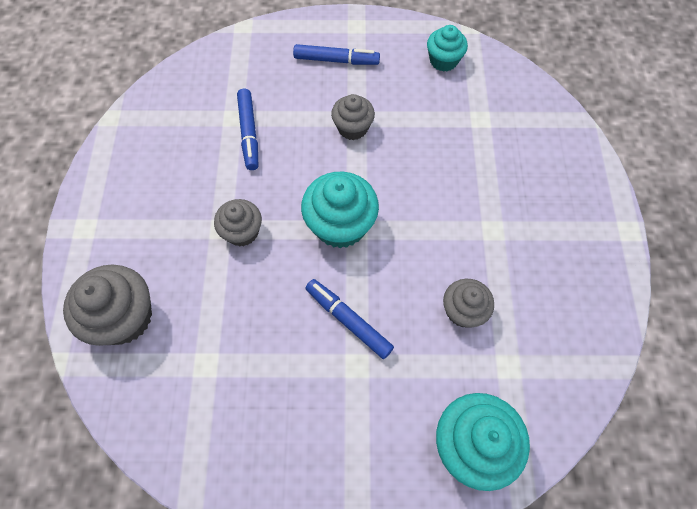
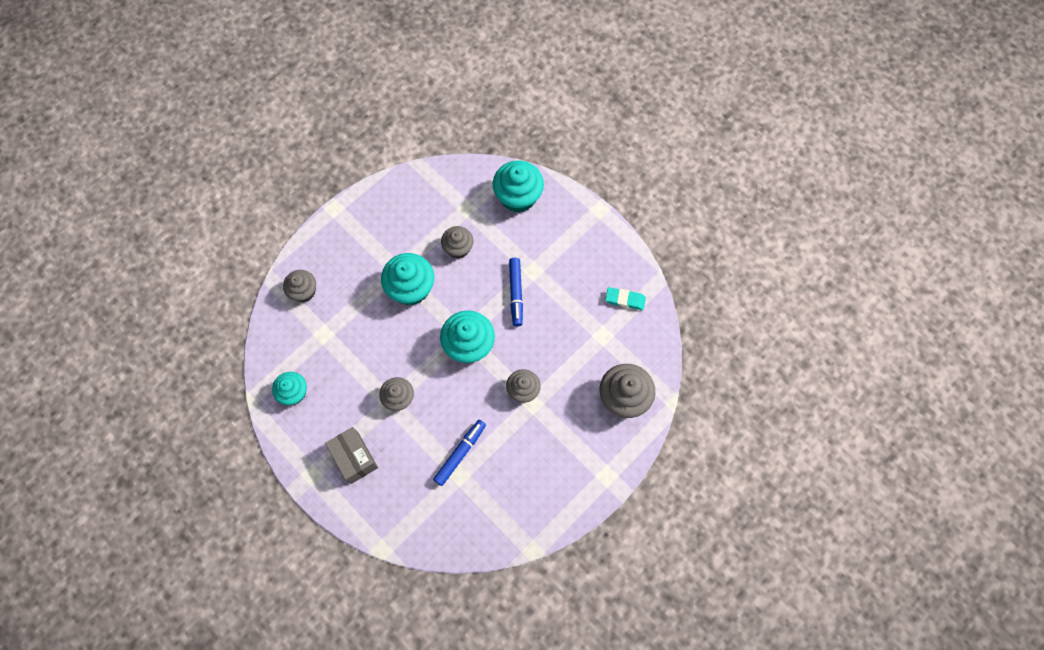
camera: 135 degrees left, 5 degrees up
blue marker [293,44,380,65] -> grey box [325,427,378,484]
none -> grey cupcake [283,270,316,302]
none -> turquoise cupcake [381,253,434,305]
none -> turquoise eraser [605,287,646,310]

